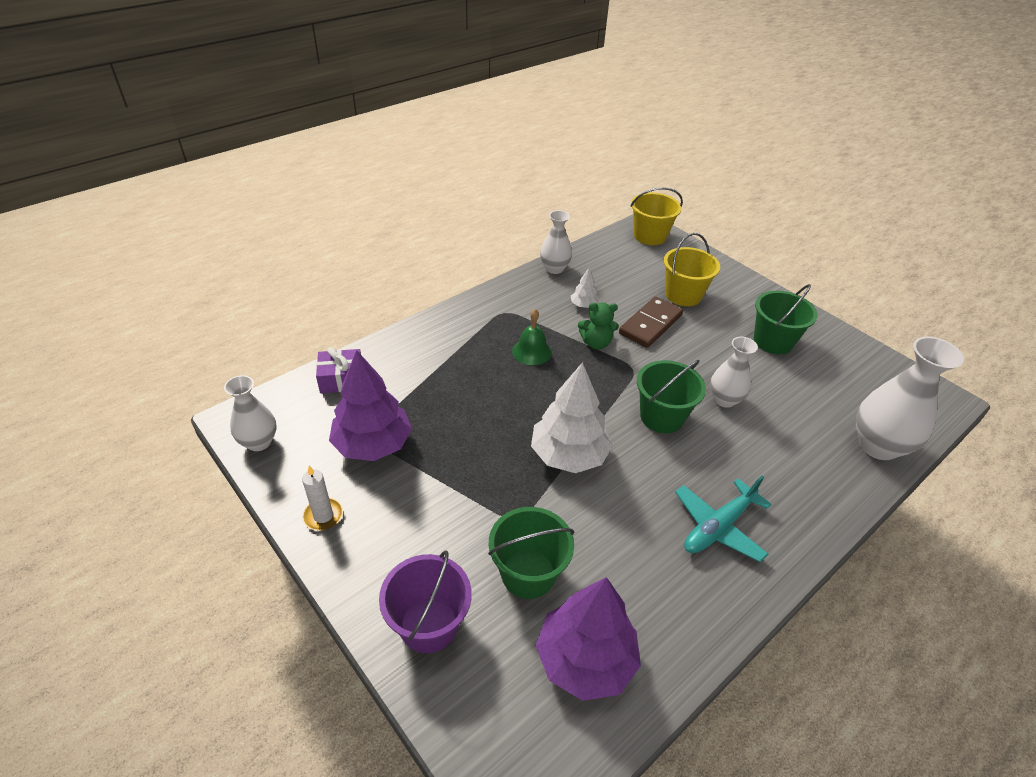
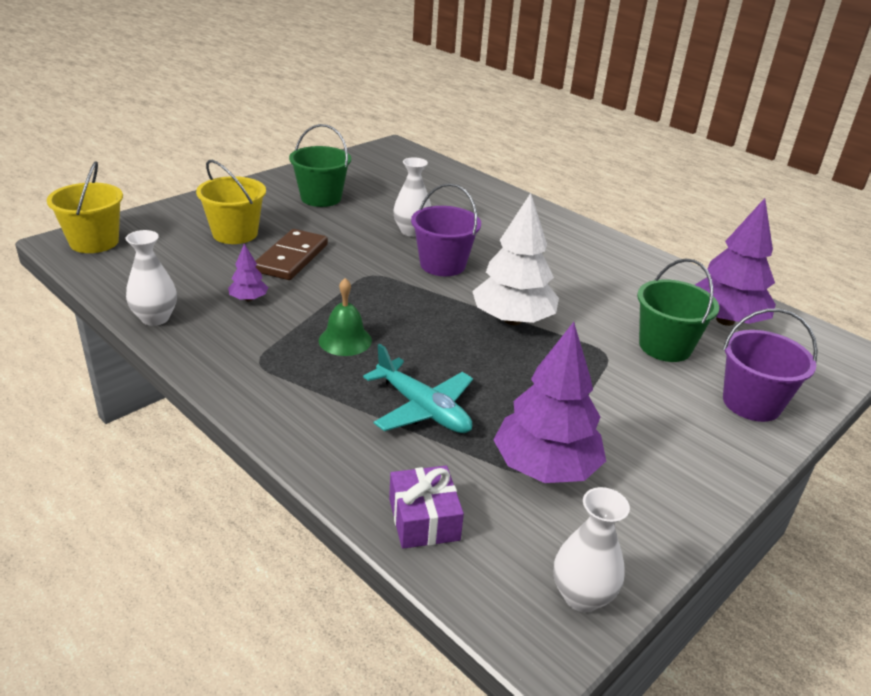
camera: 95 degrees left, 10 degrees down
white candle [302,466,343,531] -> none
white tree [571,267,600,308] -> purple tree [228,243,268,301]
green teddy bear [578,303,619,350] -> none
brown domino [619,296,683,348] -> brown domino turned 75 degrees clockwise [255,229,328,280]
green bucket [637,360,706,433] -> purple bucket [411,183,481,276]
turquoise plane [675,475,772,562] -> turquoise plane moved to [363,344,473,433]
white vase [856,337,964,460] -> none

